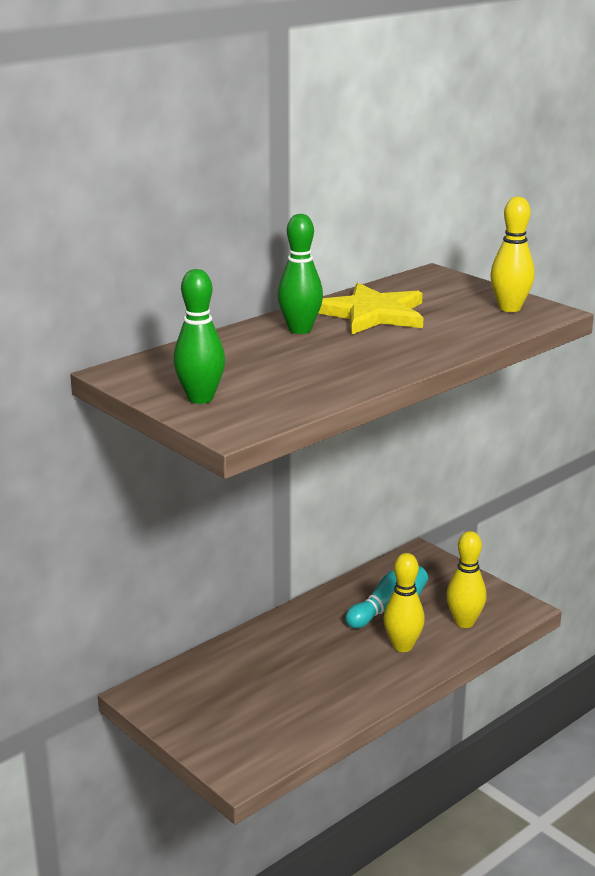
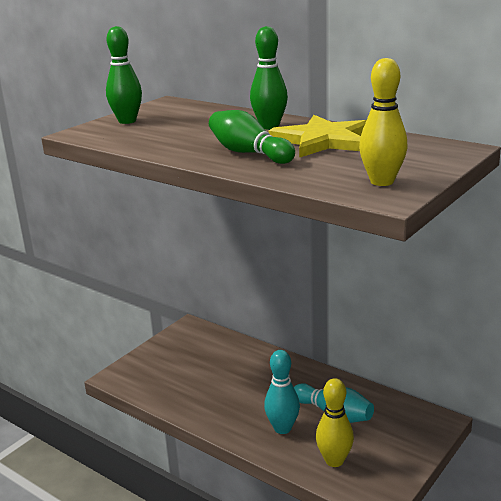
camera: 80 degrees right, 0 degrees up
yellow bowling pin [383,553,425,652] -> turquoise bowling pin [264,350,300,434]
none -> green bowling pin [209,110,295,164]

